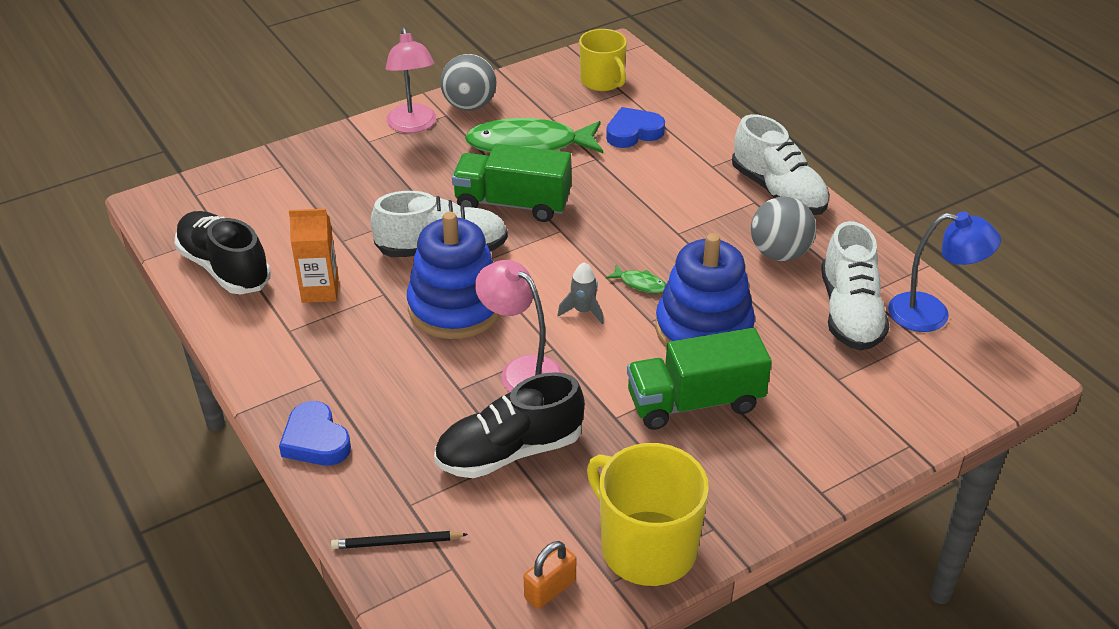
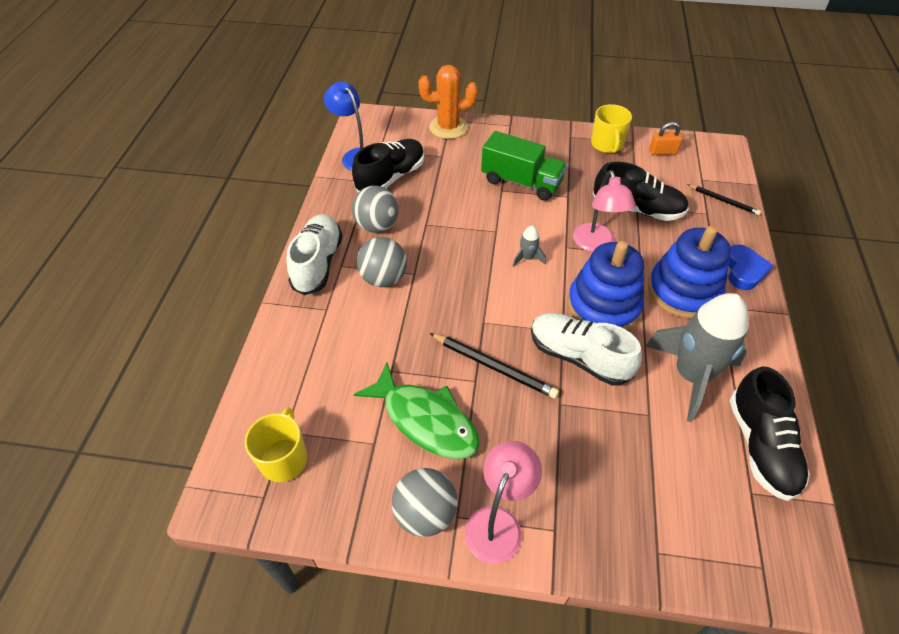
camera: 140 degrees left, 10 degrees up
orange carton [289,209,339,303] -> grey rocket [646,293,749,422]
green truck [452,143,571,222] -> black pencil [429,333,559,399]
yellow mug [587,443,709,586] -> yellow mug [591,104,632,153], size x0.66
blue heart [606,107,665,148] -> none
green fish [606,265,666,293] -> none
blue stacking toy [655,233,755,348] -> blue stacking toy moved to [648,226,731,319]
white shoe [821,221,889,351] -> black shoe [352,139,424,192]
none -> grey ball [357,237,407,287]
none -> orange cactus [419,65,478,139]

